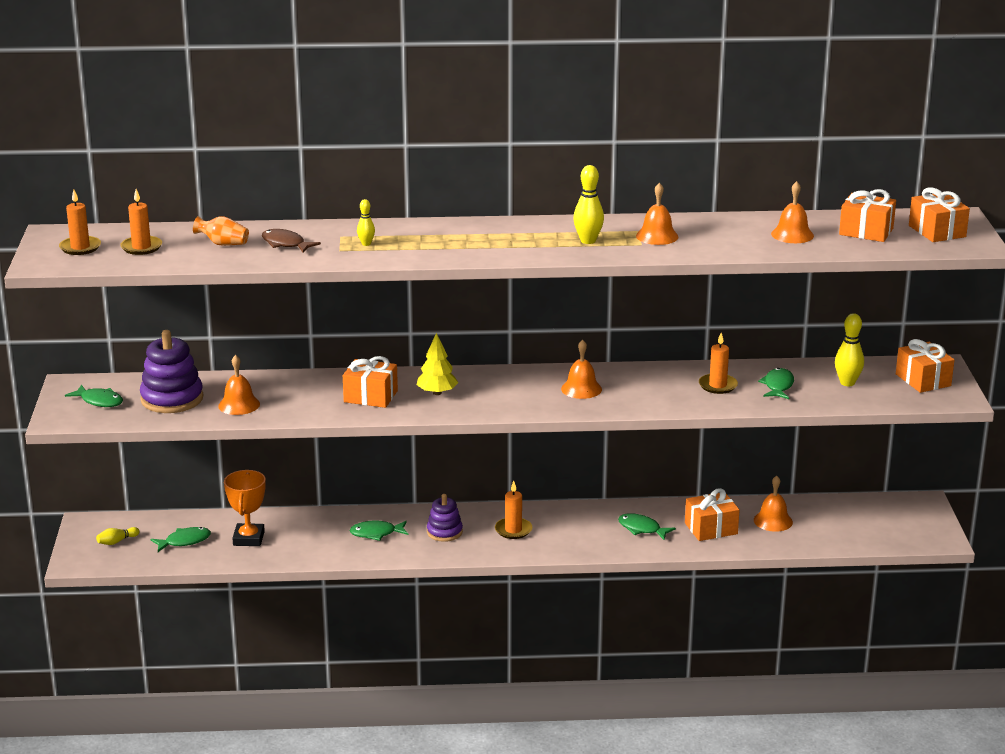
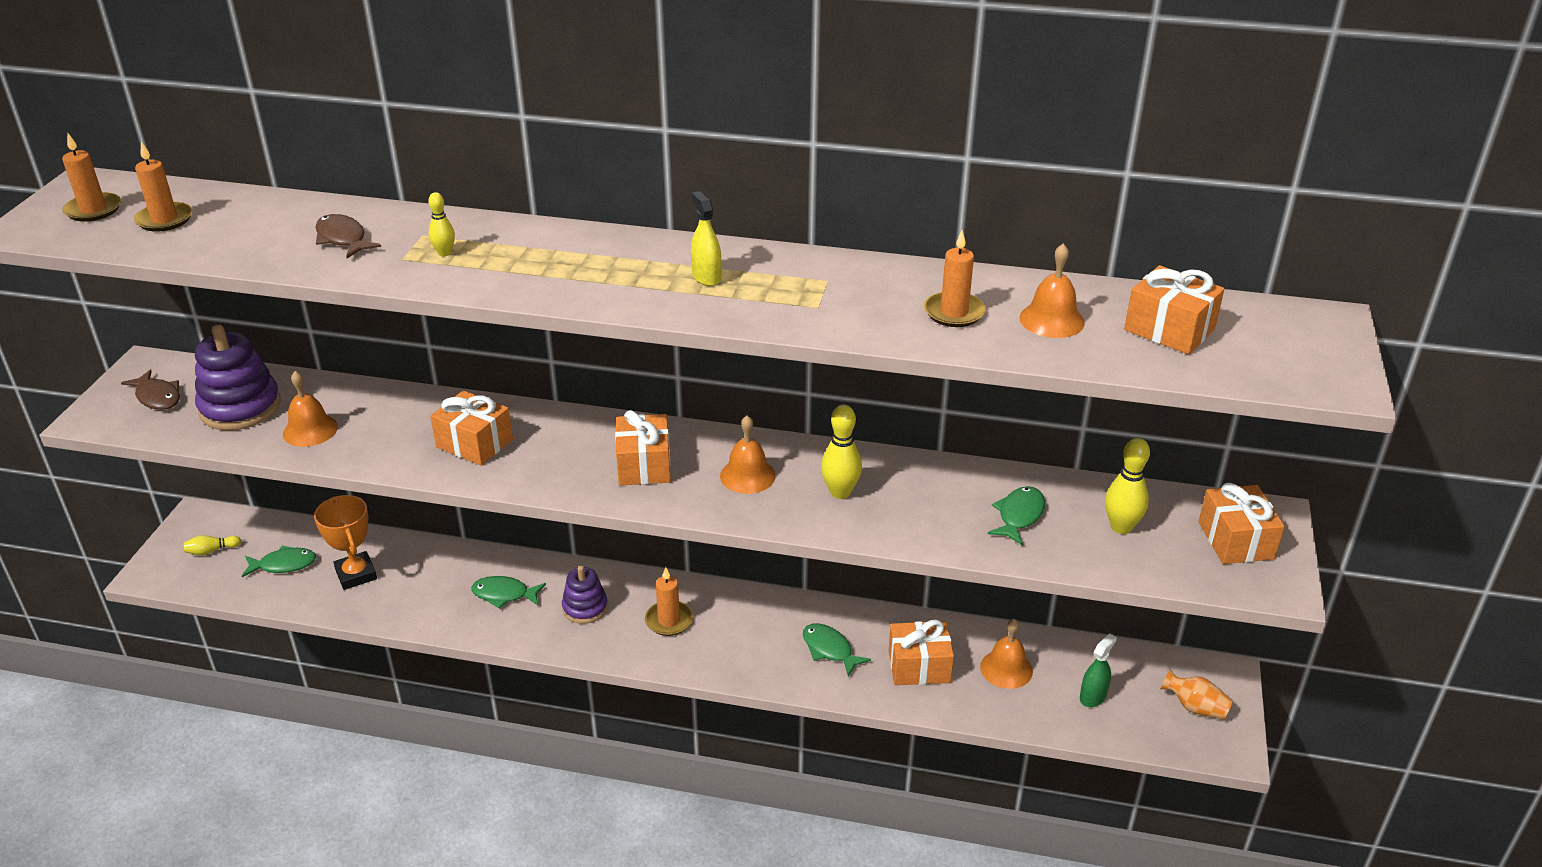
camera: 15 degrees right, 10 degrees up
green fish [65,384,123,407] -> brown fish [121,370,180,410]
orange vase [193,216,249,246] -> orange vase moved to [1160,669,1233,719]
orange trophy [224,470,266,546] -> orange trophy turned 45 degrees counterclockwise [314,495,377,590]
yellow tree [417,333,458,395] -> none
yellow bowling pin [573,165,604,244] -> yellow bowling pin moved to [821,405,862,499]
orange bell [636,183,678,245] -> none
orange candle [699,333,738,394] -> orange candle moved to [924,230,986,327]
orange gift [909,187,970,242] -> orange gift moved to [615,410,671,486]
none -> yellow spray bottle [691,191,721,286]
none -> green spray bottle [1080,633,1117,707]

